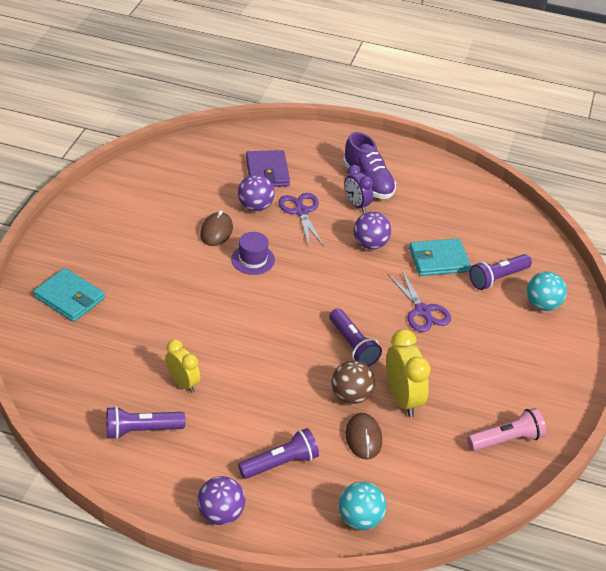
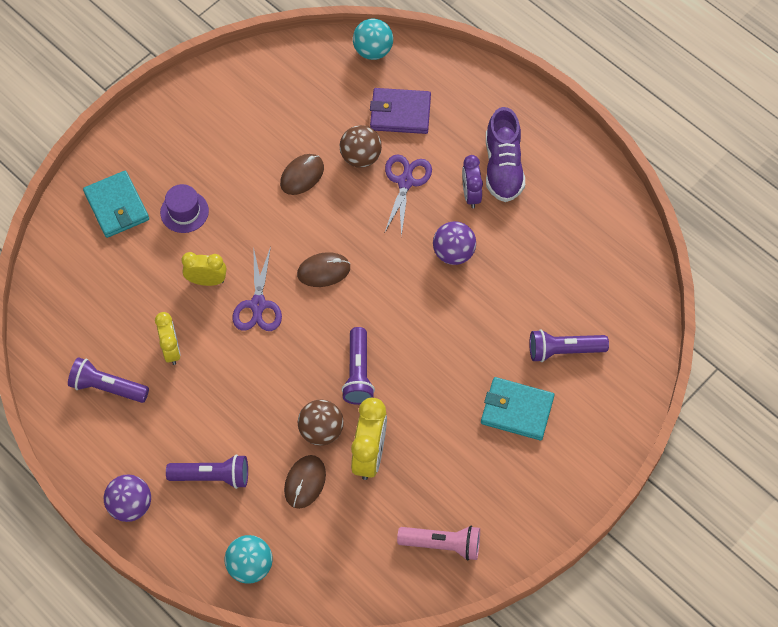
camera: 30 degrees right, 20 degrees up
purple hat [231,232,275,275] -> purple hat moved to [160,184,209,233]
purple ball [238,174,275,211] -> brown ball [340,125,382,168]
purple wallet [246,150,290,187] -> purple wallet turned 75 degrees clockwise [370,88,431,134]
purple scissors [388,269,451,332] -> purple scissors moved to [233,246,282,331]
turquoise wallet [409,238,471,276] -> turquoise wallet moved to [481,377,555,440]
turquoise ball [527,272,567,311] -> turquoise ball moved to [353,19,393,60]
none -> yellow clock [182,252,226,286]
none -> brown mouse [297,252,350,287]

